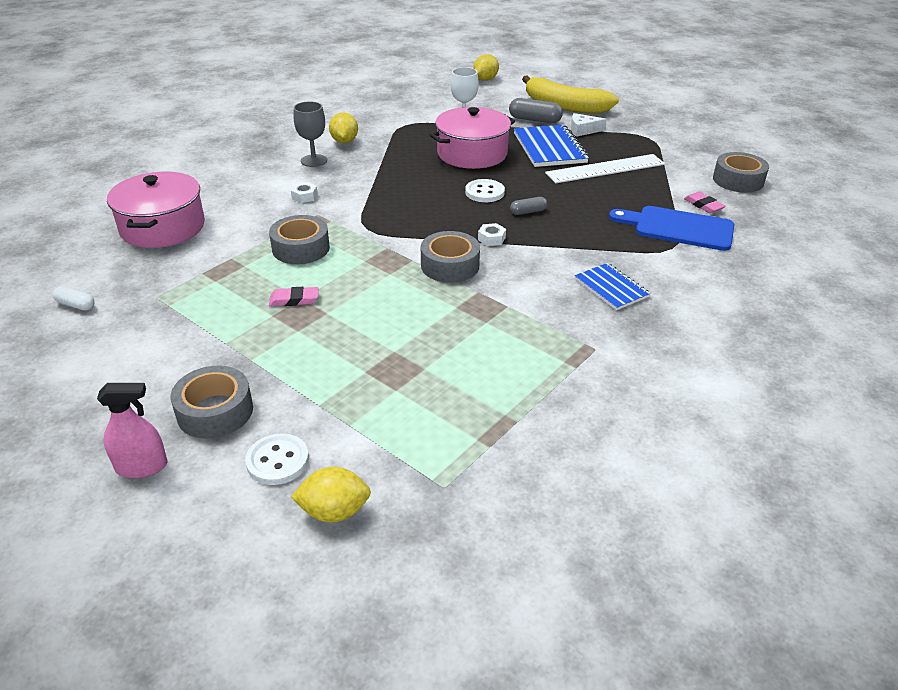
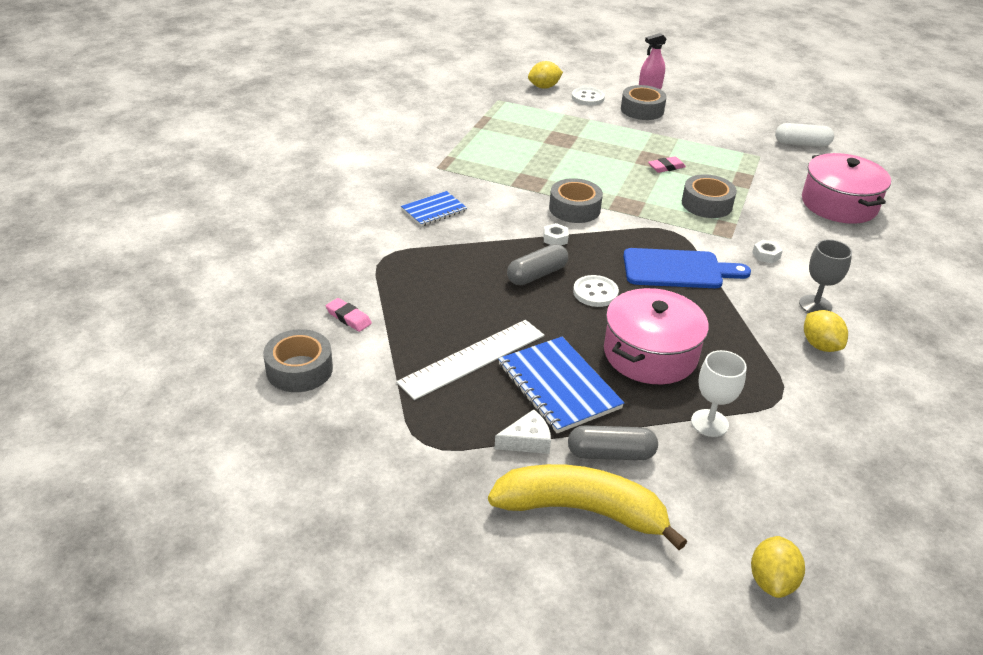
camera: 160 degrees right, 0 degrees up
white capsule [52,286,95,311] -> white capsule [775,123,834,147], size x1.70
grey capsule [510,197,547,215] -> grey capsule [507,244,568,285], size x1.70
blue notebook [575,263,651,310] -> blue notebook turned 75 degrees counterclockwise [401,191,467,226]
blue cutting board [609,206,735,251] -> blue cutting board moved to [623,248,751,288]

